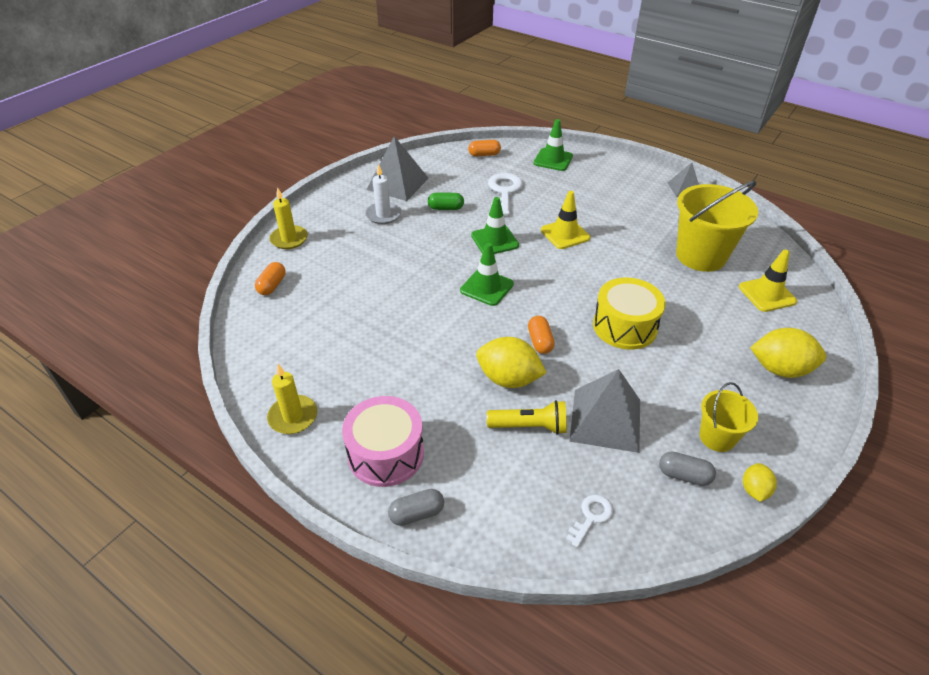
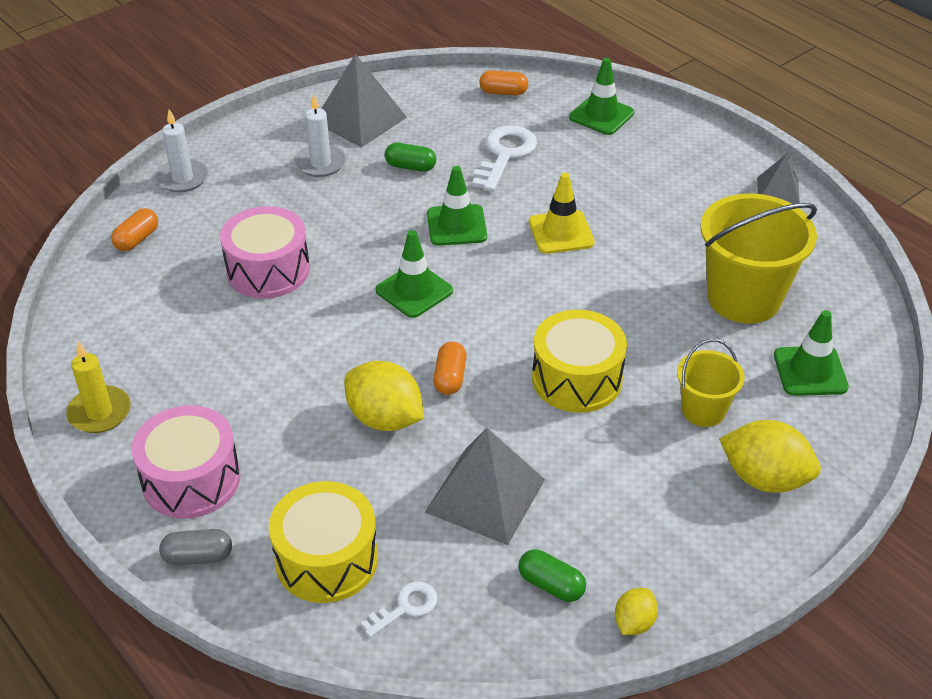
camera: 15 degrees right, 0 degrees up
yellow candle [269,187,308,249] -> white candle [156,109,208,192]
yellow flashlight [487,400,567,434] -> none
grey capsule [659,452,716,486] -> green capsule [519,549,586,602]
yellow bucket [700,382,758,452] -> yellow bucket moved to [677,339,745,427]
yellow traffic cone [739,250,797,312] -> green traffic cone [774,310,849,396]
none -> pink drum [220,206,310,299]
none -> yellow drum [269,481,378,603]

